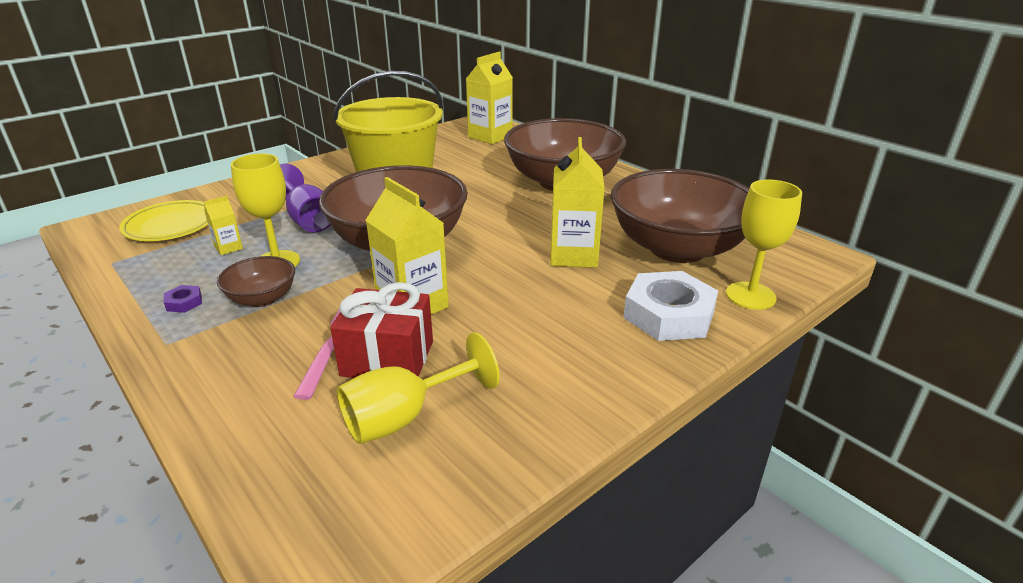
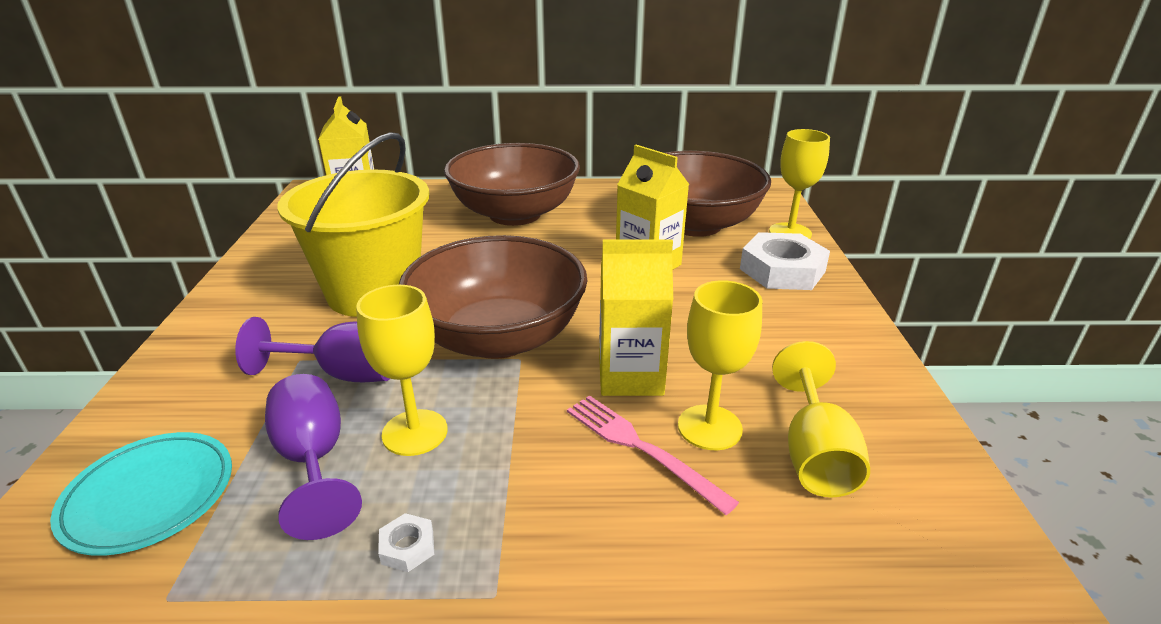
camera: 50 degrees left, 0 degrees up
yellow plate [119,200,208,241] -> turquoise plate [50,432,232,556]
purple nut [164,285,202,313] -> white nut [378,513,434,572]
yellow carton [204,196,243,255] -> purple goblet [265,374,362,540]
brown bowl [217,256,295,307] -> none
red gift [330,282,433,378] -> yellow goblet [678,280,762,450]

